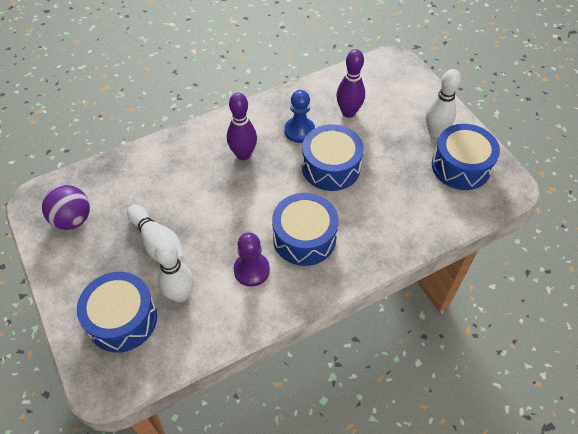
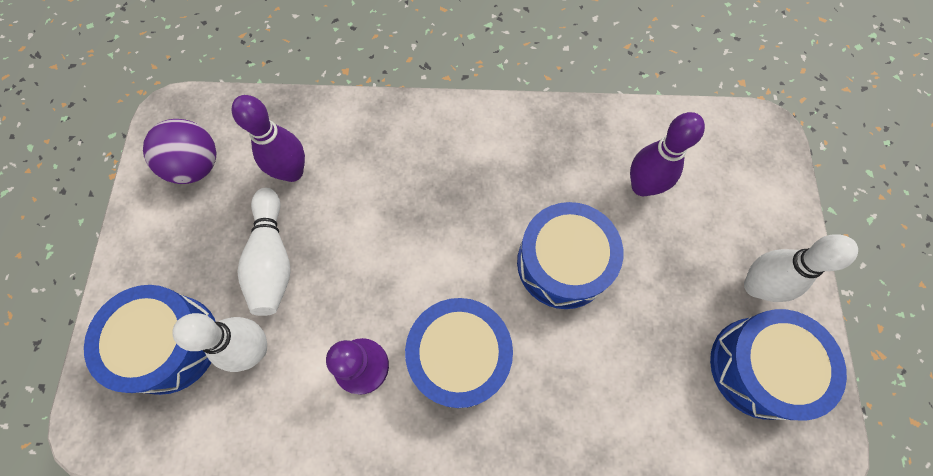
camera: 30 degrees right, 15 degrees up
purple bowling pin [227,93,257,160] -> purple bowling pin moved to [231,95,305,182]
blue pawn [284,90,315,143] -> none

